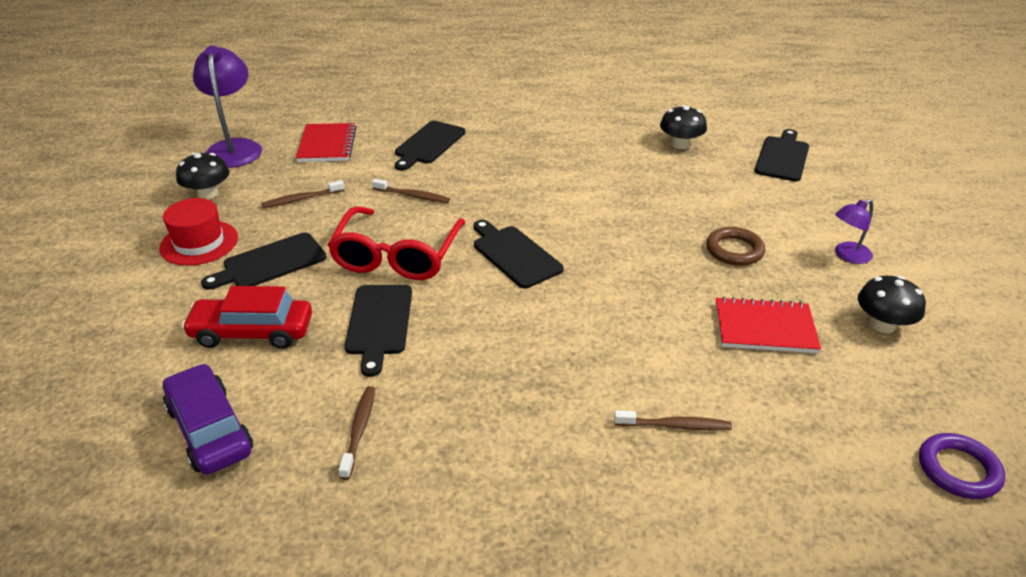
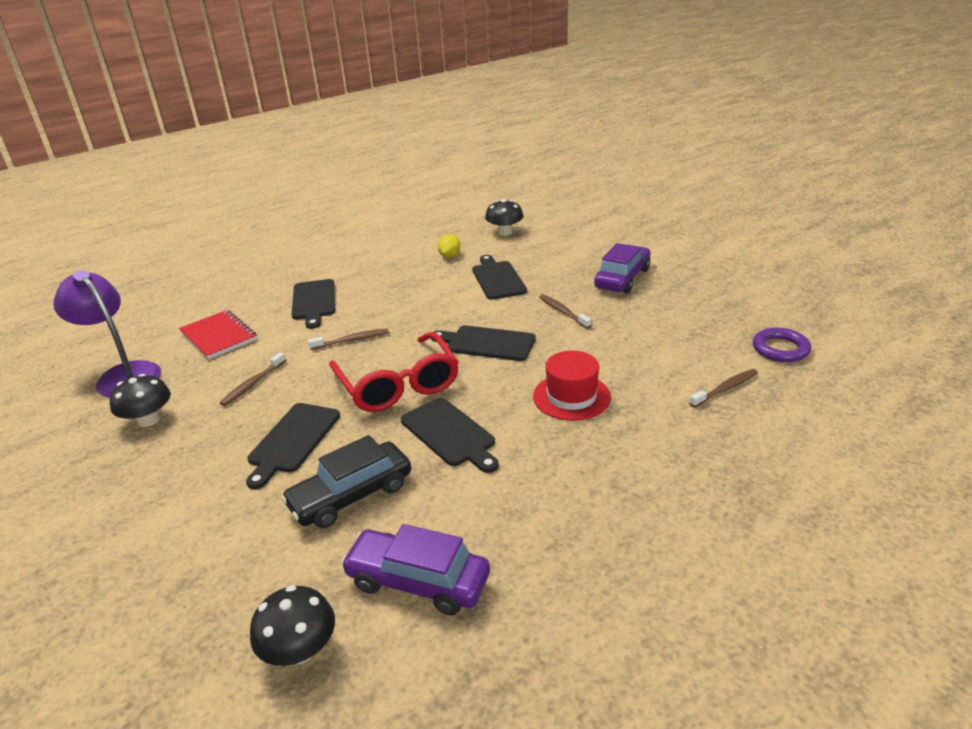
camera: 35 degrees left, 5 degrees down
red hat [159,198,238,266] -> red hat moved to [533,351,611,421]
red car [181,286,312,349] -> black car [281,435,411,528]
brown toothbrush [339,386,375,480] -> brown toothbrush moved to [539,294,591,329]
brown ring [706,227,765,266] -> purple car [594,243,650,293]
red notebook [716,297,821,353] -> none
black cutting board [755,129,809,181] -> black cutting board moved to [472,255,527,300]
purple lamp [835,199,873,264] -> none
black mushroom [858,276,926,333] -> black mushroom moved to [250,585,335,666]
purple ring [919,433,1005,499] -> purple ring moved to [753,328,811,362]
none -> yellow lemon [438,234,461,258]

